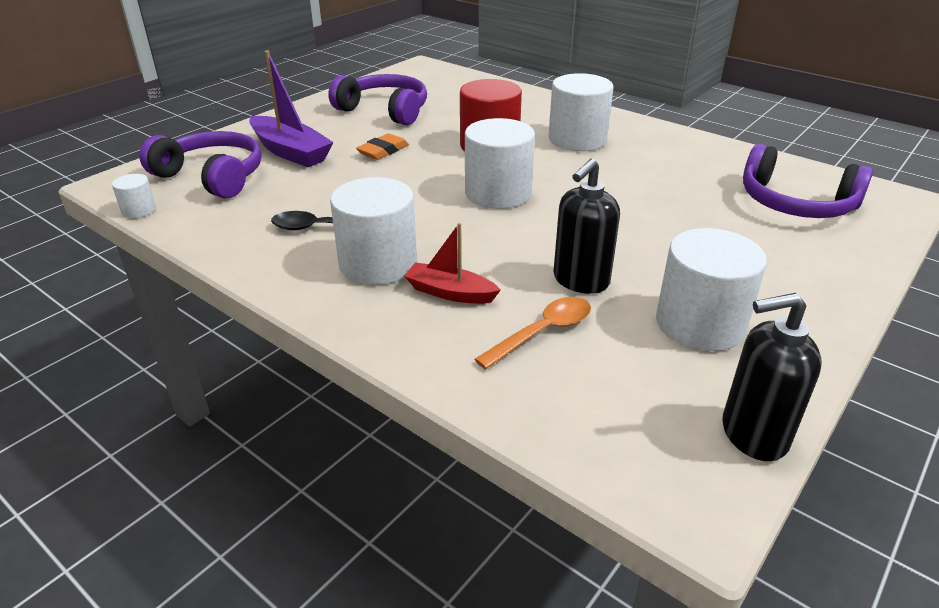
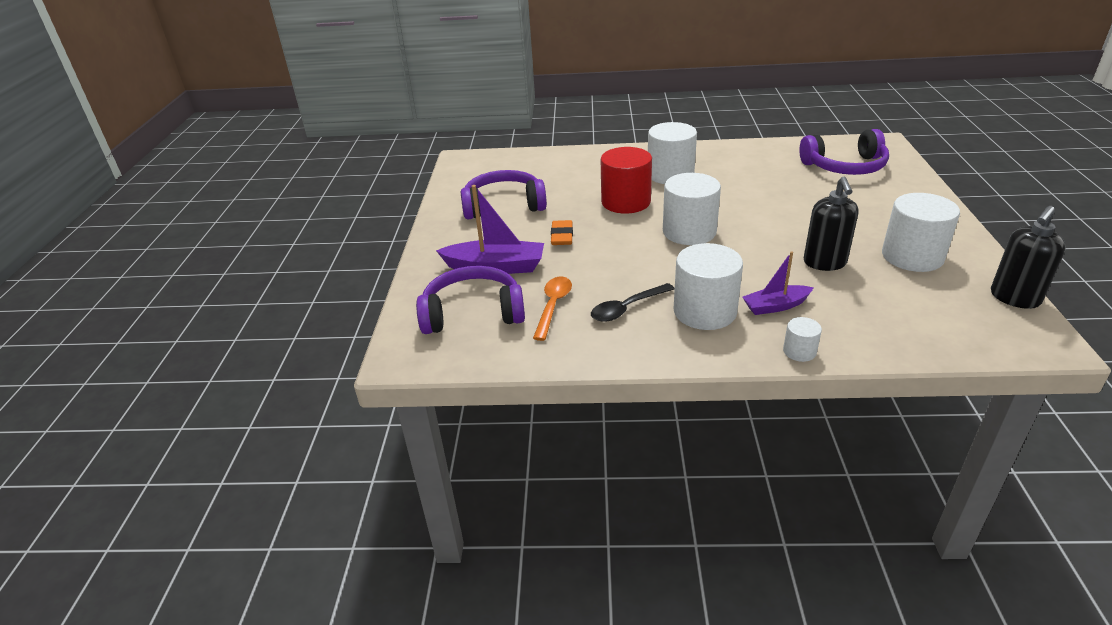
camera: 35 degrees left, 0 degrees up
white cylinder [112,174,156,218] -> white cylinder moved to [783,317,822,362]
red boat [404,223,501,304] -> purple boat [742,251,814,315]
orange spoon [474,297,591,369] -> orange spoon moved to [533,277,572,341]

